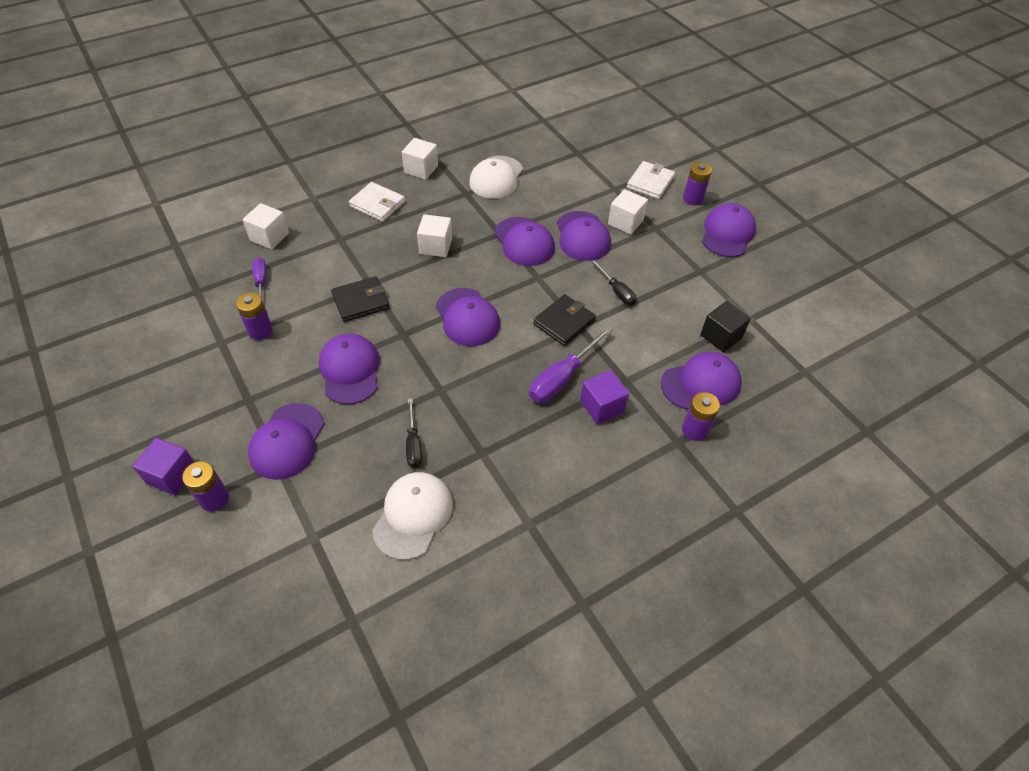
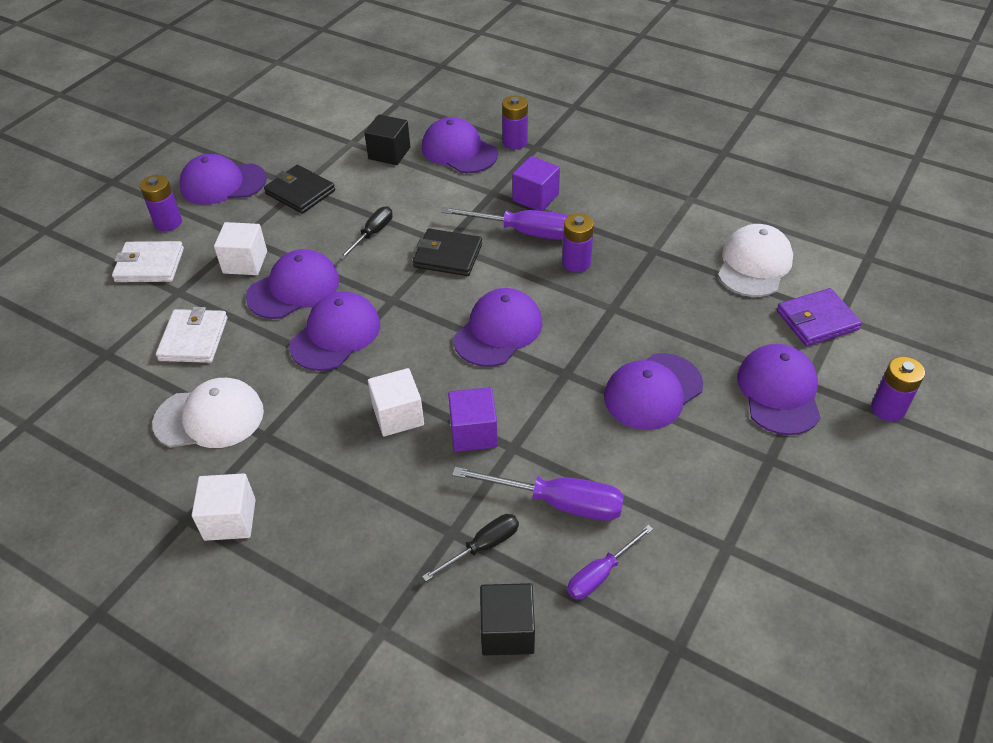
camera: 115 degrees left, 5 degrees down
purple cube [132,437,194,496] -> purple cube moved to [448,387,498,452]
purple battery [236,292,273,340] -> purple battery moved to [562,213,594,272]
white cube [242,203,289,249] -> black cube [480,583,535,655]
purple cap [248,403,324,480] -> purple cap turned 75 degrees counterclockwise [737,344,821,435]
black wallet [331,276,390,322] -> black wallet moved to [264,165,335,214]
white wallet [349,182,405,222] -> white wallet moved to [156,307,227,363]
white cap [372,472,453,560] -> white cap turned 120 degrees clockwise [718,224,793,297]
black screwdriver [406,398,422,468] -> black screwdriver moved to [422,514,519,581]
none -> purple screwdriver [452,467,624,521]
none -> purple wallet [777,288,862,346]

